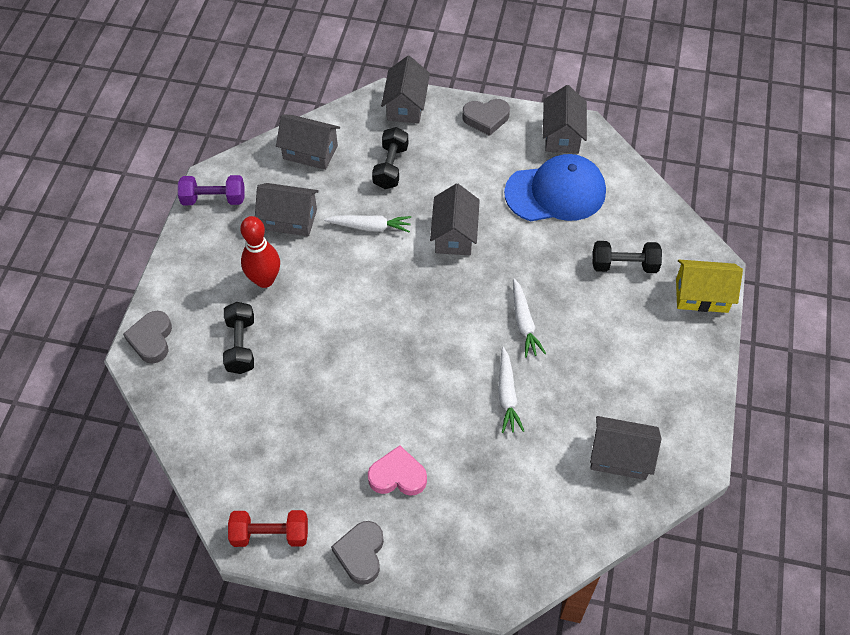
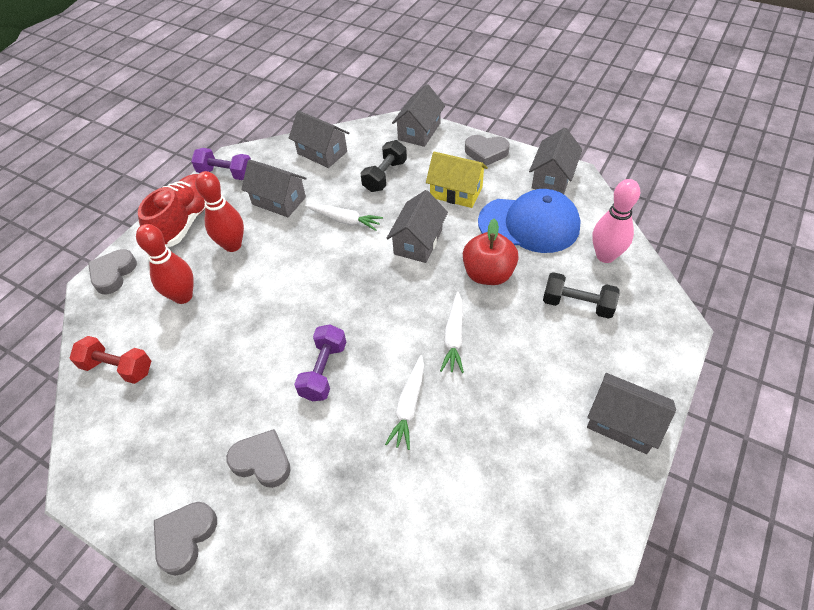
camera: 20 degrees right, 5 degrees down
black dumbbell [223,302,254,374] -> red bowling pin [136,224,194,304]
red dumbbell [228,510,308,547] -> red dumbbell moved to [70,336,151,384]
pink heart [368,445,427,496] -> grey heart [226,429,291,488]
grey house [590,416,661,480] -> grey house moved to [587,373,676,454]
yellow house [676,260,743,313] -> yellow house moved to [426,152,488,208]
none -> red shoe [138,174,205,247]
none -> purple dumbbell [294,324,346,401]
none -> red apple [463,219,519,285]
none -> pink bowling pin [592,179,640,263]

